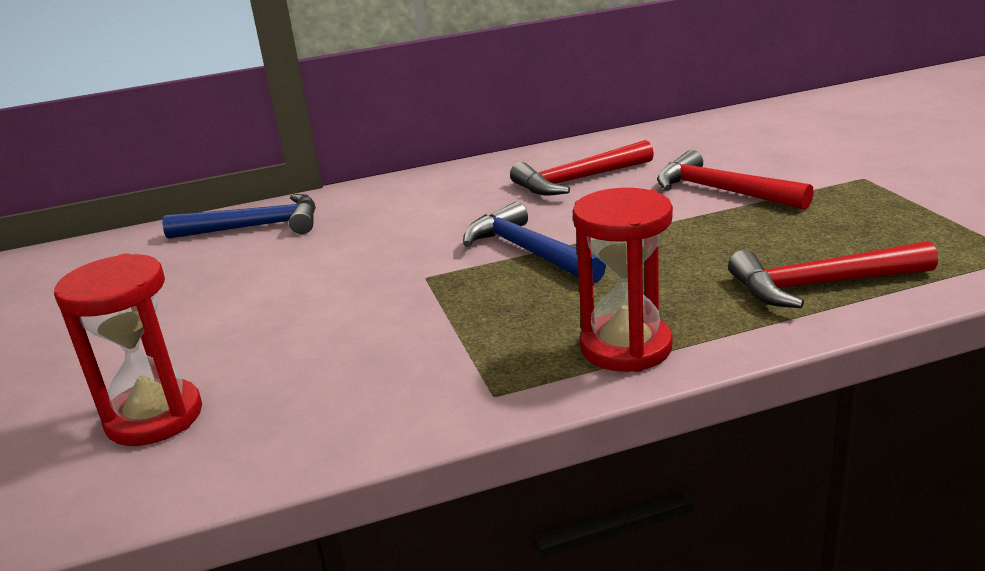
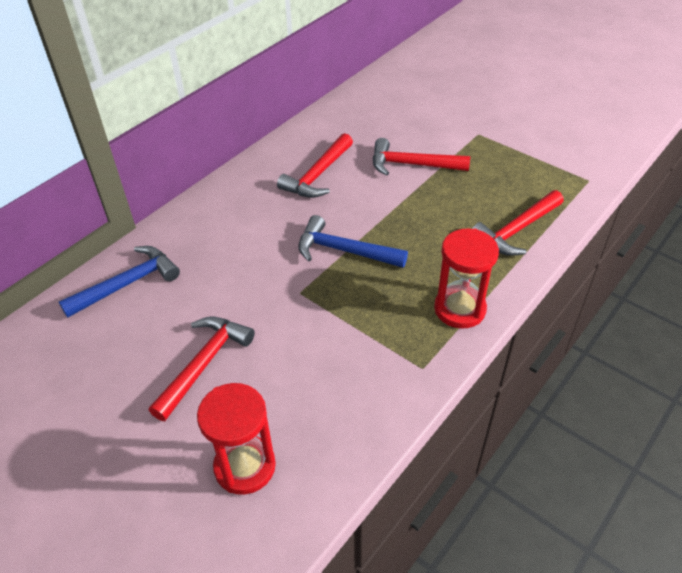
camera: 35 degrees left, 20 degrees up
none -> red hammer [149,317,255,421]

